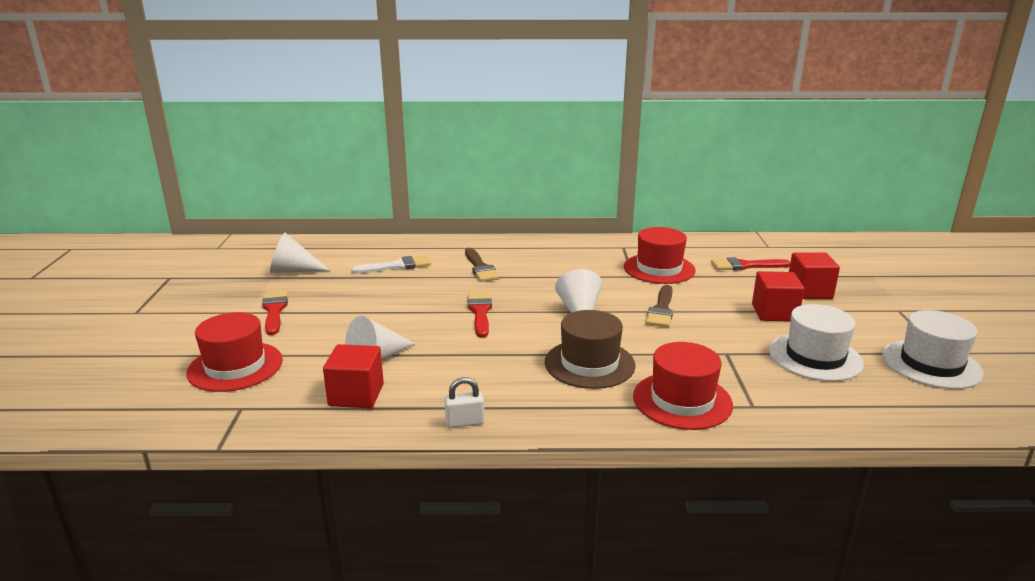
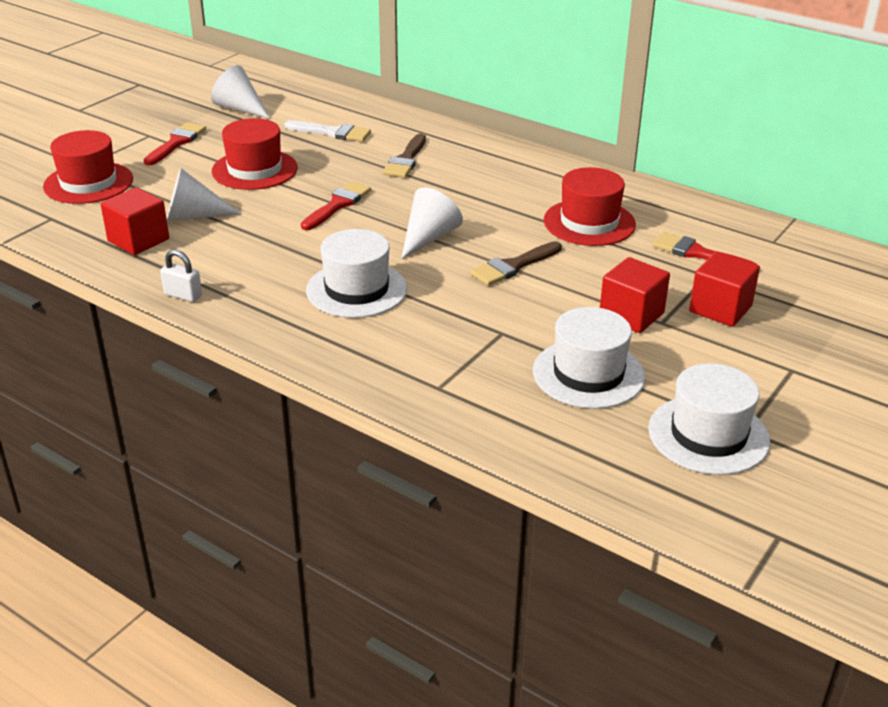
camera: 35 degrees right, 10 degrees up
brown hat [545,310,636,389] -> white hat [306,229,407,318]
red hat [633,342,733,430] -> red hat moved to [212,118,298,190]

